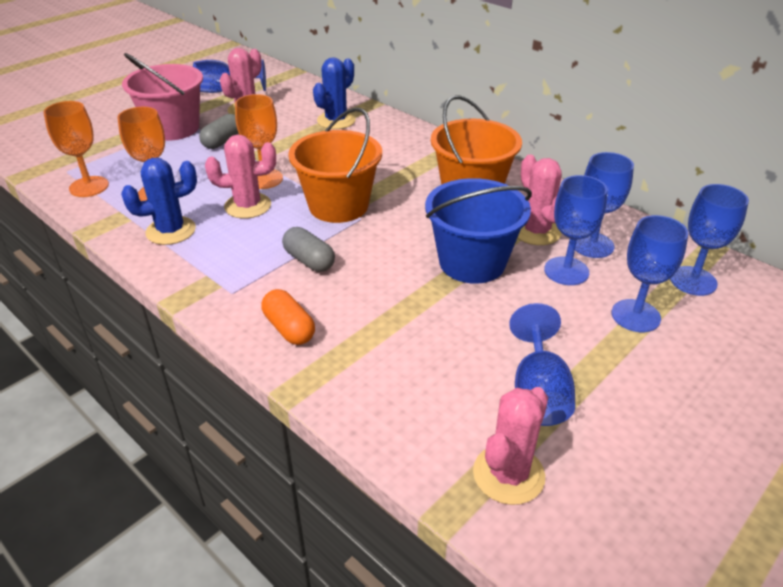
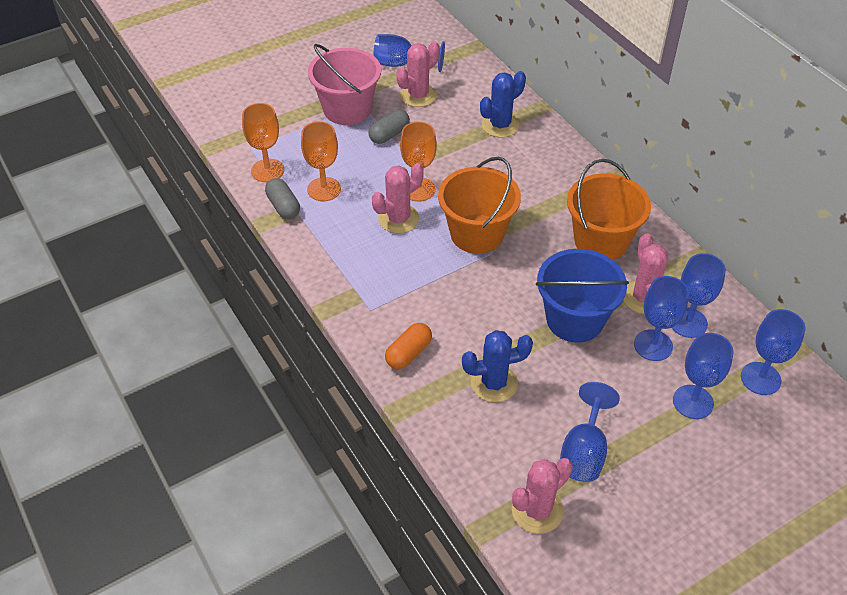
camera: 15 degrees right, 10 degrees up
blue cactus [121,158,197,245] -> blue cactus moved to [462,330,533,402]
pink cactus [205,135,276,219] -> pink cactus turned 45 degrees counterclockwise [372,163,424,234]
orange capsule [262,289,315,345] -> orange capsule turned 60 degrees clockwise [385,323,432,369]
grey capsule [282,227,335,272] -> grey capsule moved to [265,178,300,219]

